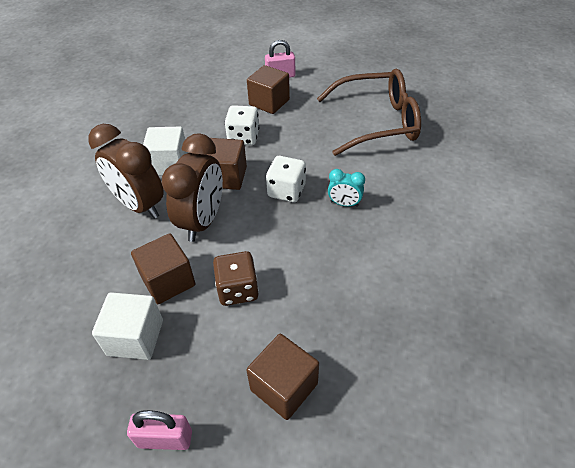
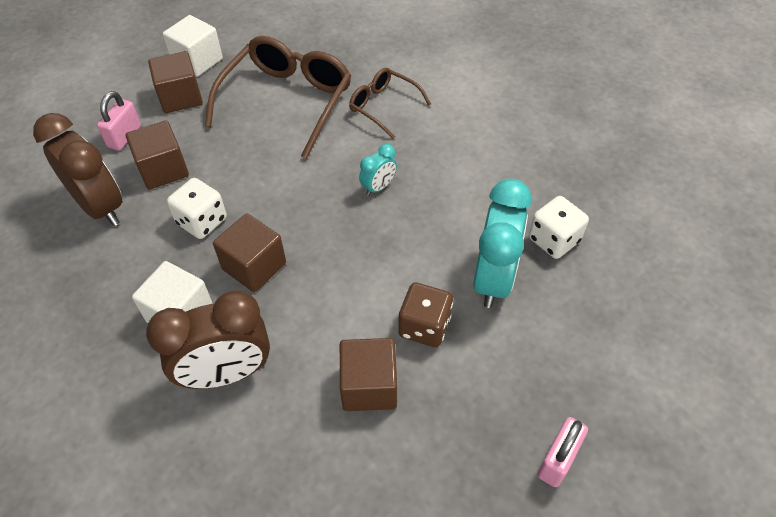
camera: 60 degrees left, 5 degrees up
white cube [92,292,163,360] -> white cube moved to [163,15,223,77]
brown clock [162,134,223,242] -> brown clock moved to [33,113,123,226]
brown cube [246,334,319,420] -> brown cube moved to [148,51,203,113]
white dice [266,156,306,202] -> white dice moved to [529,196,589,259]
none -> brown glasses [349,68,431,139]
none -> turquoise clock [473,179,532,308]

